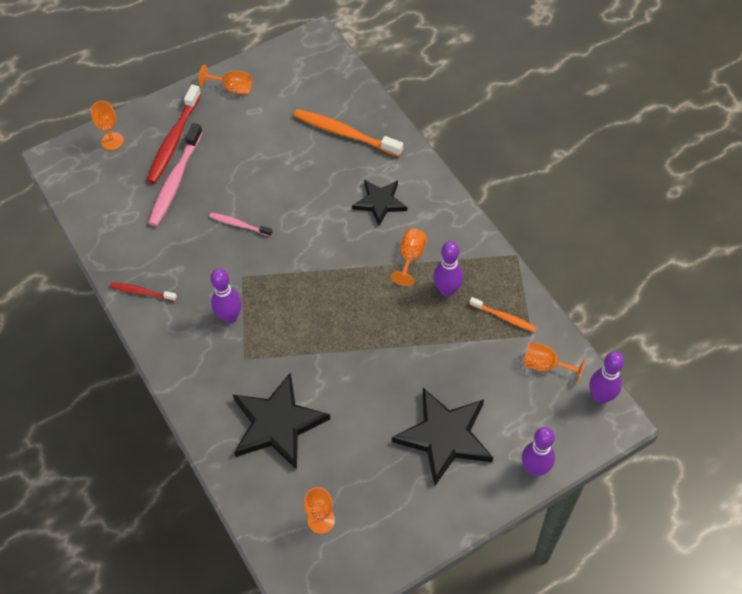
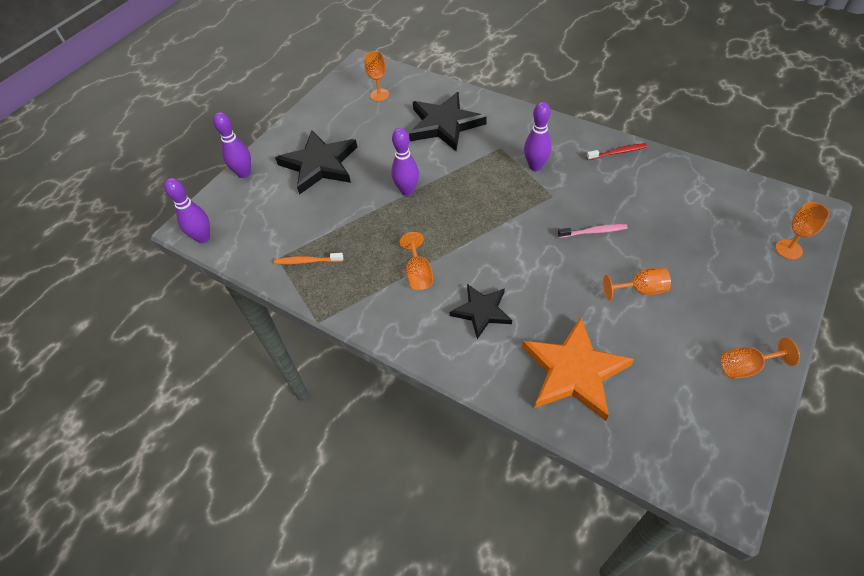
camera: 155 degrees right, 5 degrees down
red toothbrush [147,85,201,184] -> none
pink toothbrush [148,123,203,226] -> none
orange toothbrush [294,109,403,157] -> orange star [522,317,634,421]
purple bowling pin [433,241,463,297] -> purple bowling pin moved to [391,128,419,196]
orange goblet [523,342,586,383] -> orange goblet moved to [603,267,671,301]

